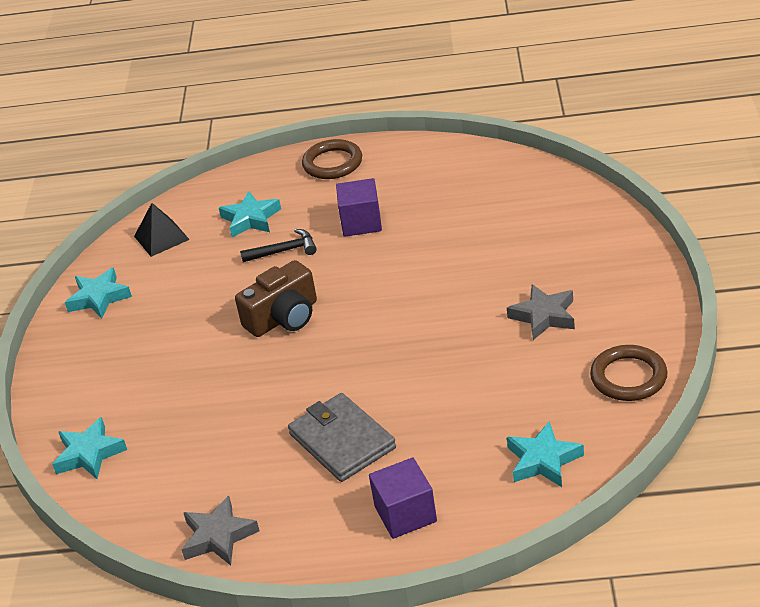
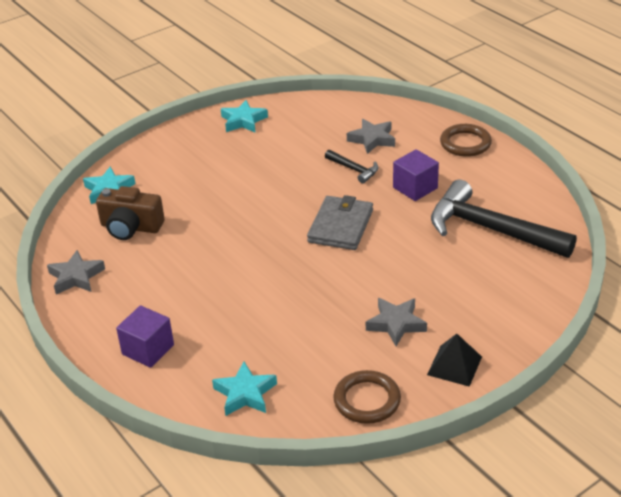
camera: 50 degrees right, 0 degrees up
black pyramid [134,203,190,257] -> black pyramid moved to [427,334,482,387]
turquoise star [219,191,281,237] -> grey star [347,119,395,154]
brown camera [235,260,317,337] -> brown camera moved to [96,186,165,240]
grey wallet [288,393,396,482] -> grey wallet moved to [307,195,373,250]
none -> black hammer [431,180,577,258]

